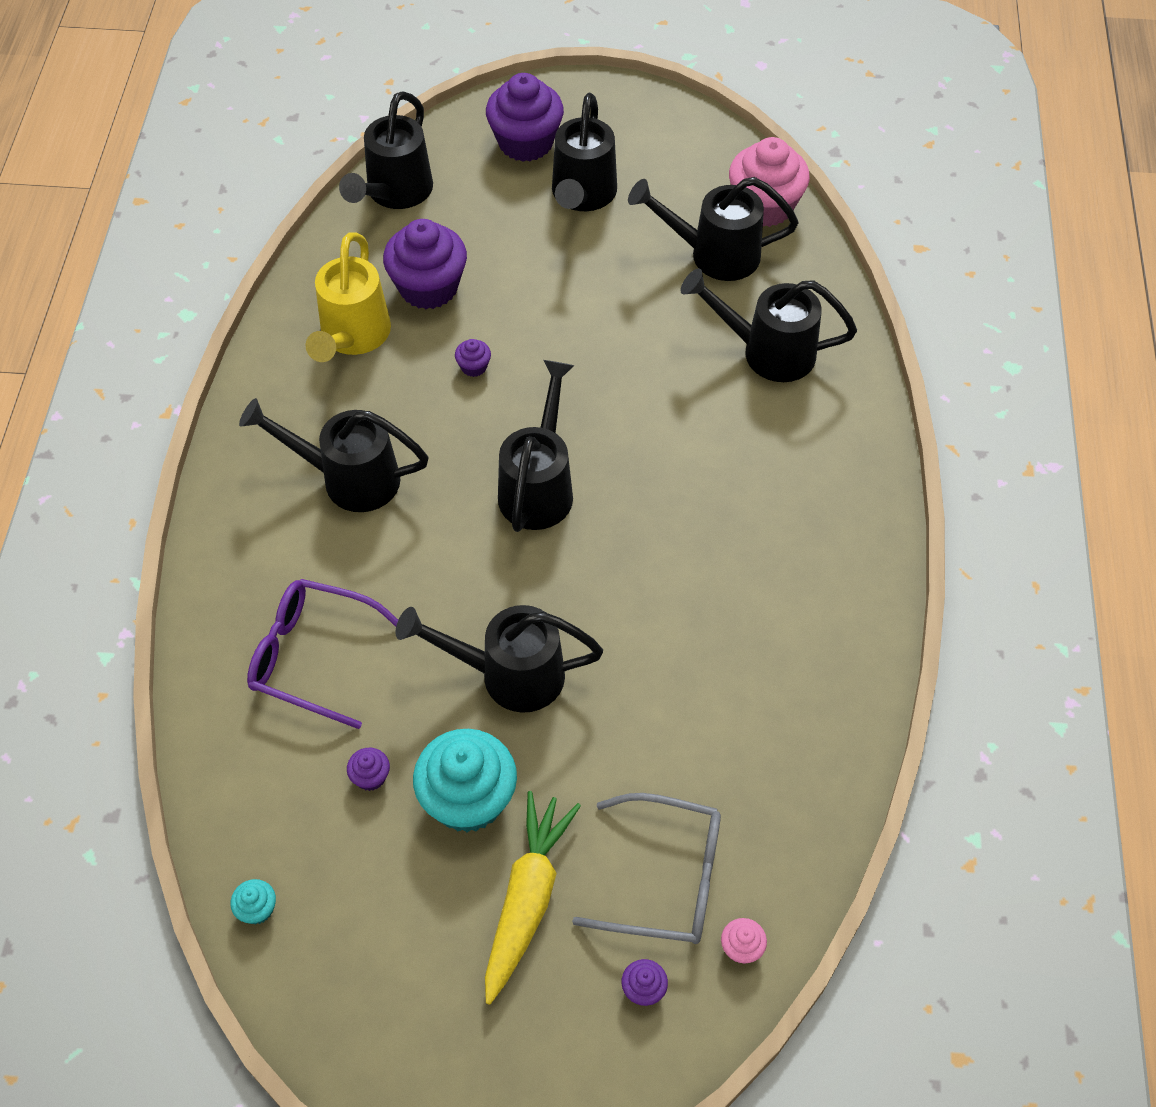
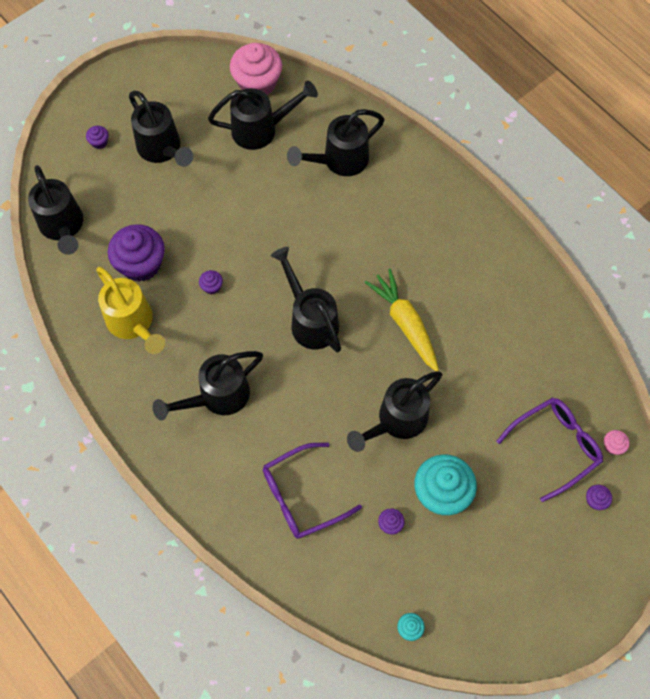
camera: 45 degrees left, 10 degrees up
yellow carrot [485,791,581,1005] -> yellow carrot moved to [365,269,439,371]
purple cupcake [486,73,564,162] -> purple cupcake [86,126,109,149], size x0.42
grey glasses [572,793,721,944] -> purple glasses [496,397,603,502]
black watering can [628,177,798,281] -> black watering can turned 150 degrees counterclockwise [208,80,318,150]

